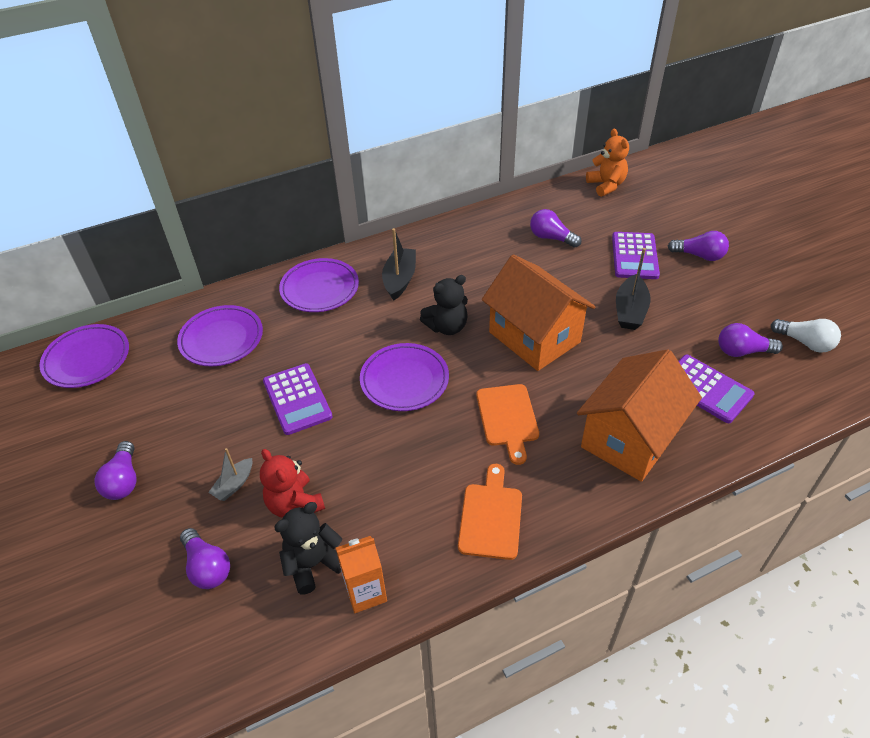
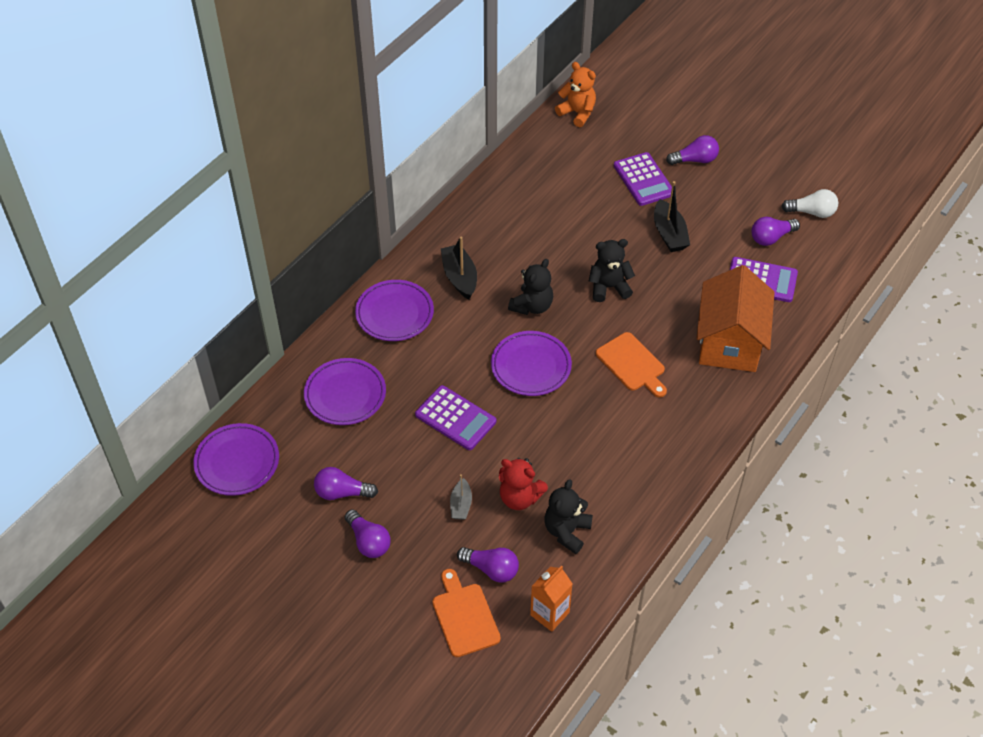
camera: 30 degrees left, 5 degrees up
orange carton [336,536,387,613] -> orange carton moved to [530,565,573,632]
orange cutting board [458,464,522,560] -> orange cutting board moved to [432,569,501,657]
orange house [482,254,596,371] -> black teddy bear [589,239,635,302]
purple light bulb [530,209,581,248] -> purple light bulb moved to [314,467,378,500]

